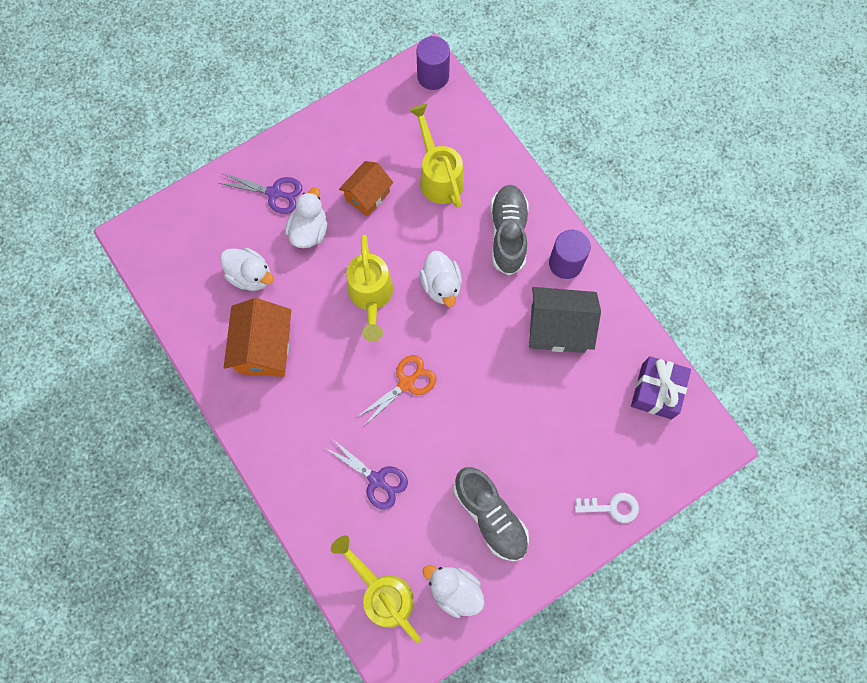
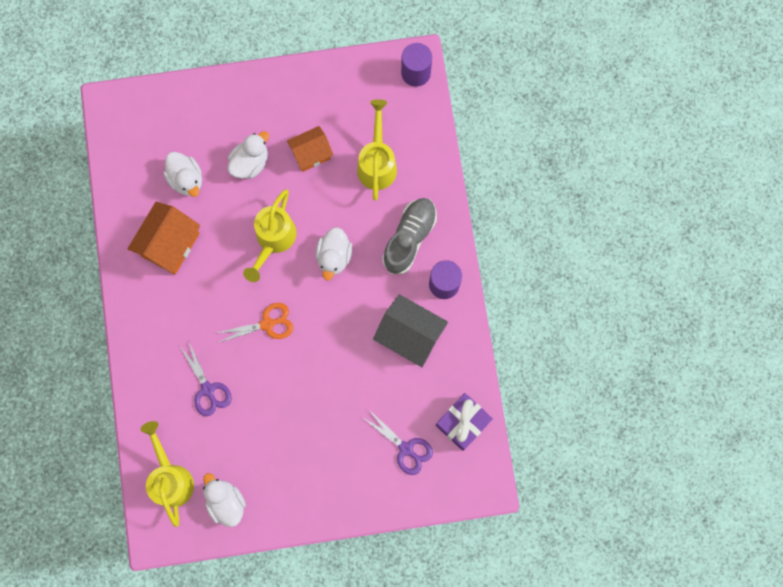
camera: 25 degrees right, 5 degrees up
purple scissors [219,173,302,214] -> purple scissors moved to [362,410,433,475]
grey shoe [454,467,529,561] -> none
white key [575,493,639,523] -> none

